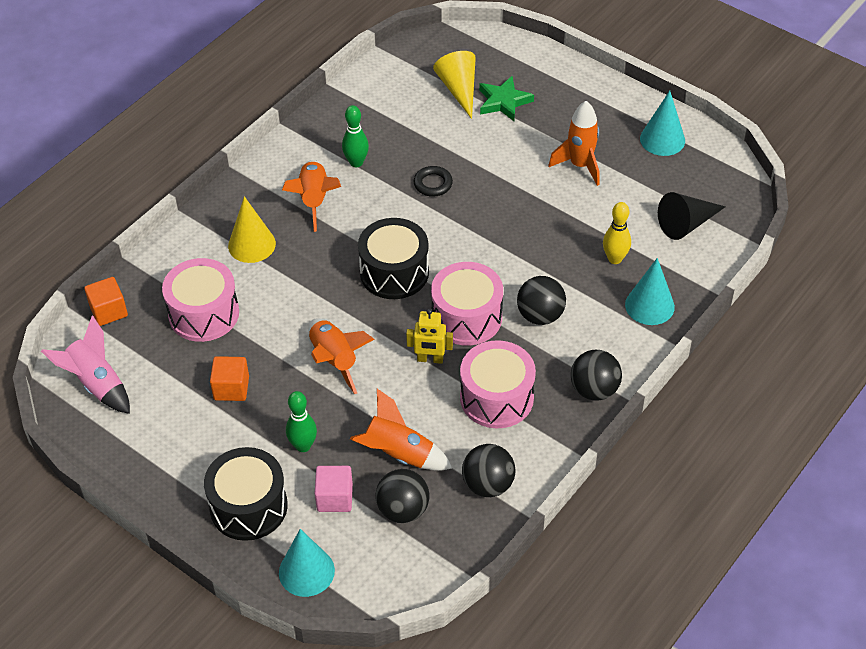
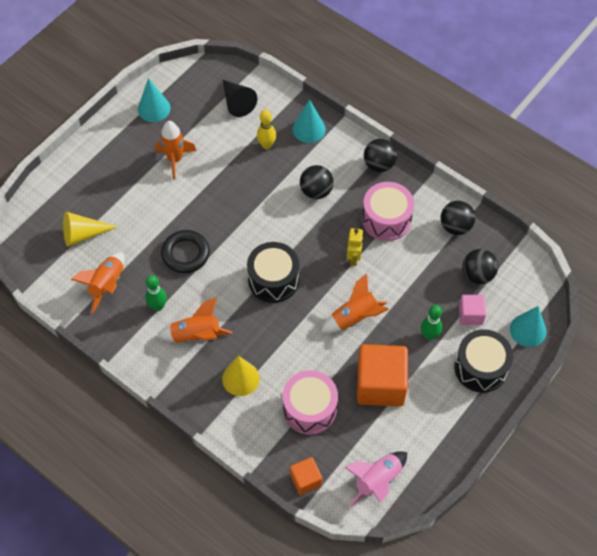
camera: 90 degrees left, 10 degrees up
orange cube [210,356,249,401] -> orange cube [357,344,408,407], size x1.95
orange rocket [350,389,452,471] -> orange rocket moved to [71,253,125,314]
black ring [413,166,453,197] -> black ring [161,230,210,273], size x1.61
pink drum [431,262,503,346] -> none
green star [479,76,534,121] -> none

